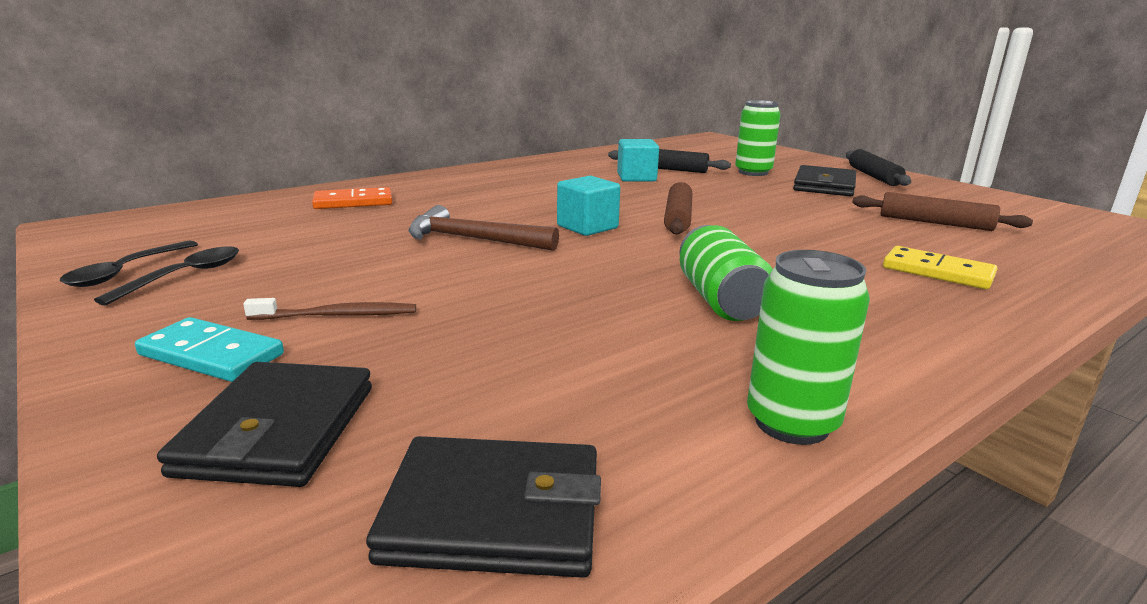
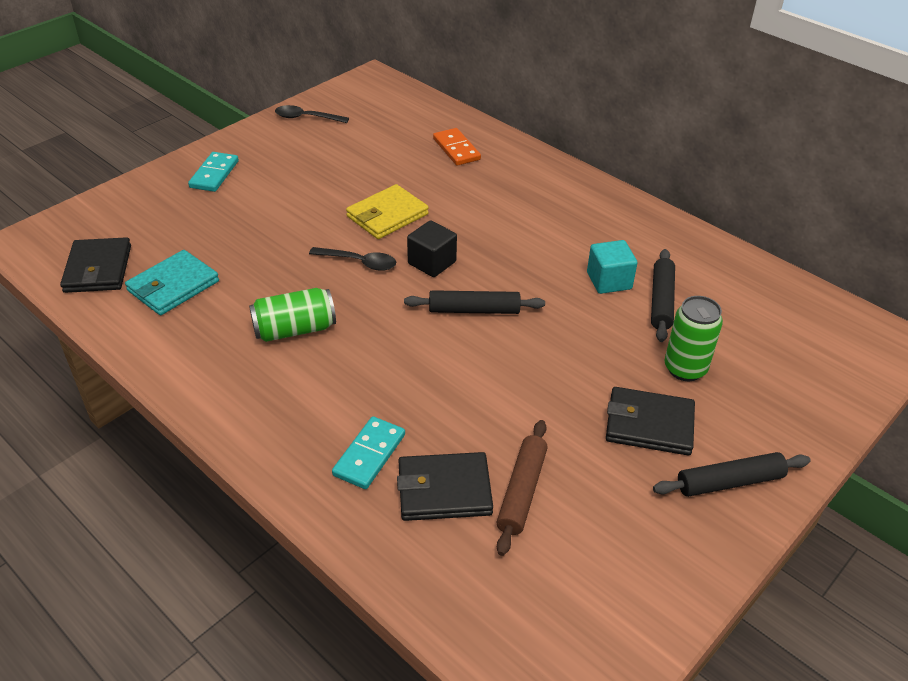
camera: 80 degrees right, 20 degrees up
black spoon [94,246,239,305] -> black spoon moved to [309,247,396,271]
black wallet [157,362,372,487] -> black wallet moved to [397,452,493,521]
brown toothbrush [243,298,416,320] -> none
brown hammer [408,205,559,251] -> yellow wallet [346,184,429,239]
turquoise cube [557,176,620,236] -> black cube [407,220,457,277]
brown rolling pin [664,182,692,235] -> black rolling pin [404,290,545,314]
green can [747,250,870,445] -> none
yellow domino [883,246,997,289] -> turquoise domino [332,416,405,489]
none -> turquoise wallet [125,250,219,315]

